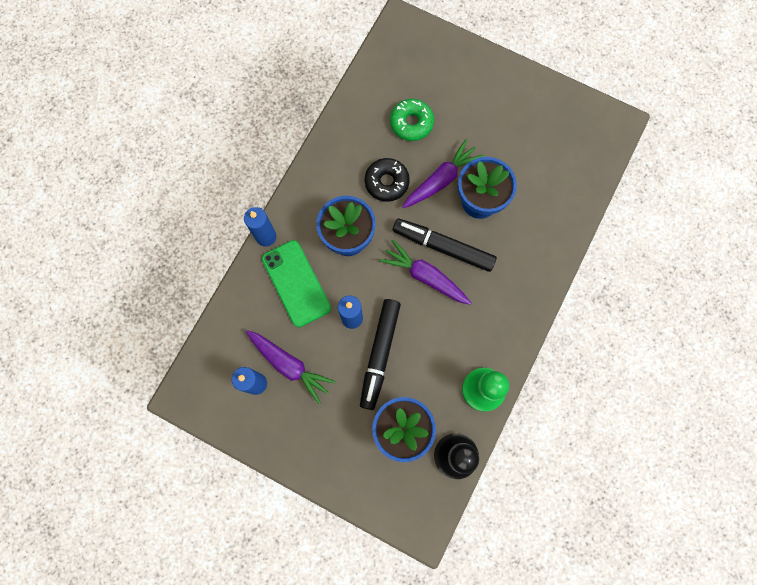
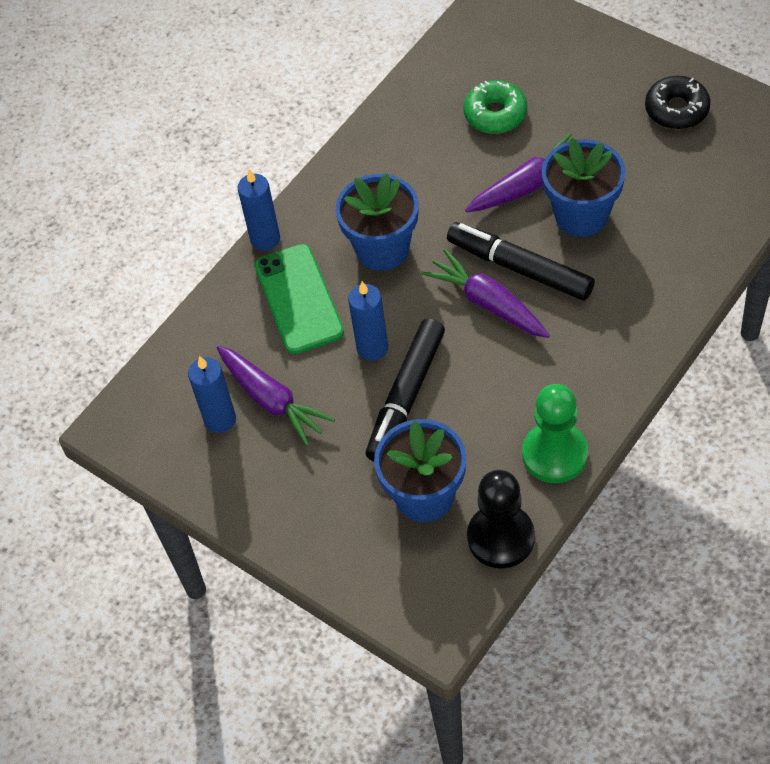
camera: 15 degrees right, 20 degrees down
black donut [365,158,410,202] -> black donut moved to [645,76,710,129]

